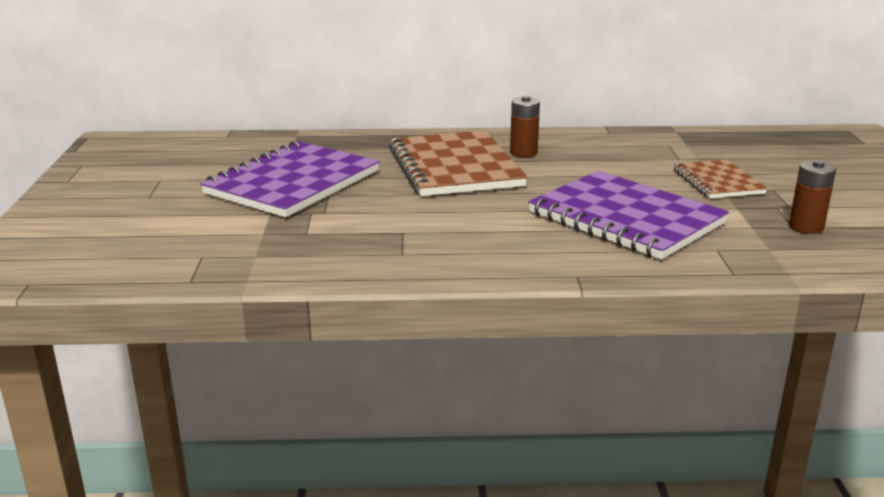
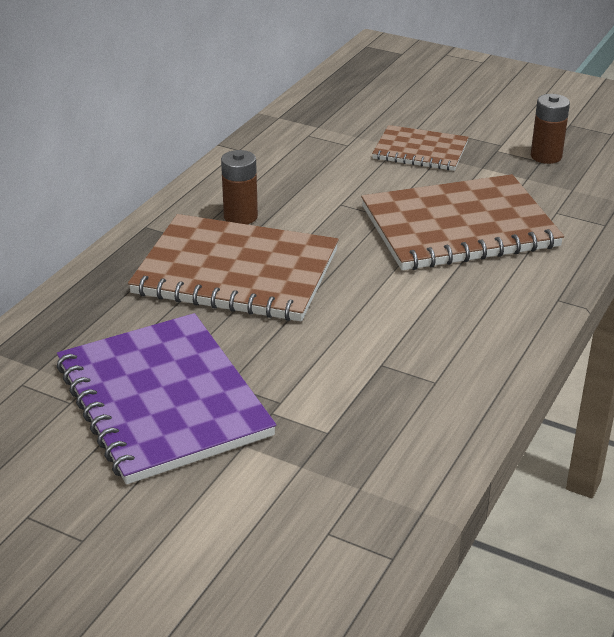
camera: 60 degrees left, 10 degrees up
purple notebook [528,171,729,260] -> brown notebook [361,174,564,270]

